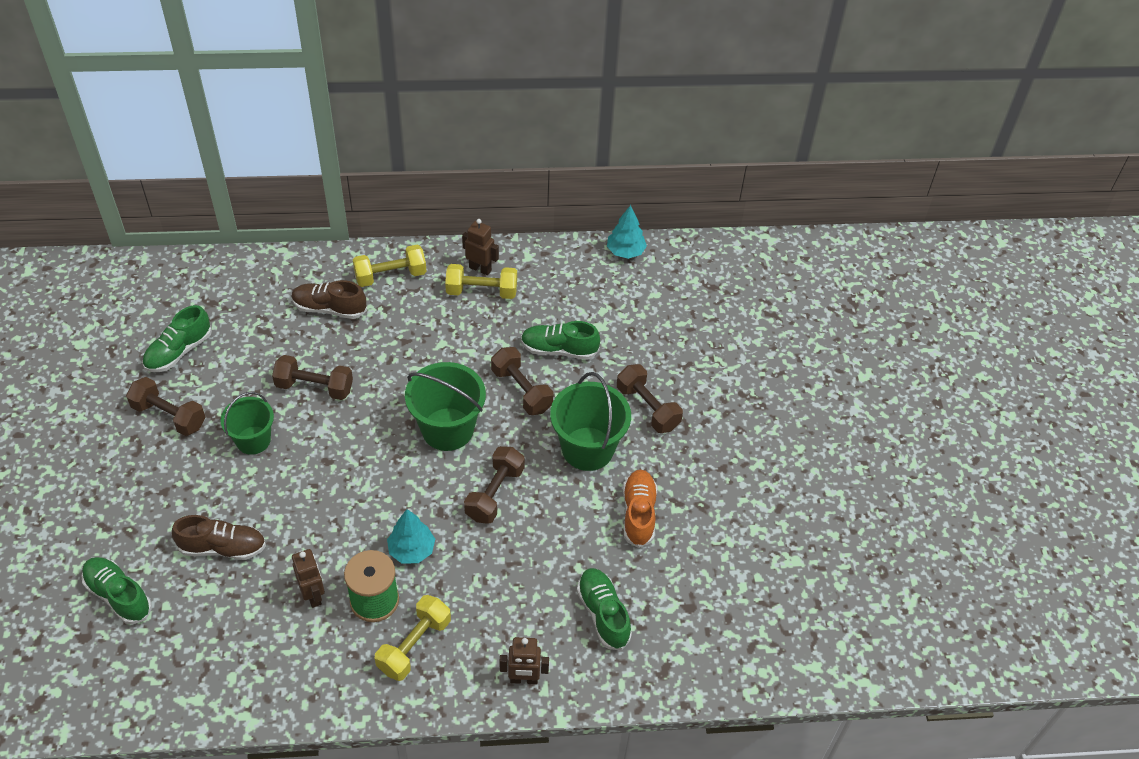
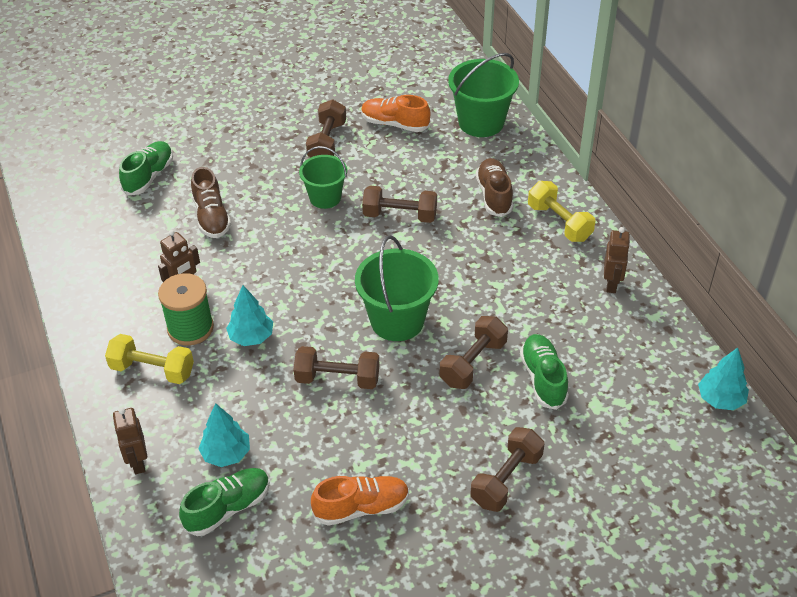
camera: 75 degrees right, 5 degrees down
green shoe [142,305,212,372] -> orange shoe [361,95,430,132]
brown dumbbell [272,355,353,400] -> brown dumbbell turned 75 degrees counterclockwise [362,186,437,223]
yellow dumbbell [445,264,517,299] -> none
green bucket [550,372,631,471] -> green bucket moved to [448,53,519,137]
none -> turquoise tree [198,403,250,467]

